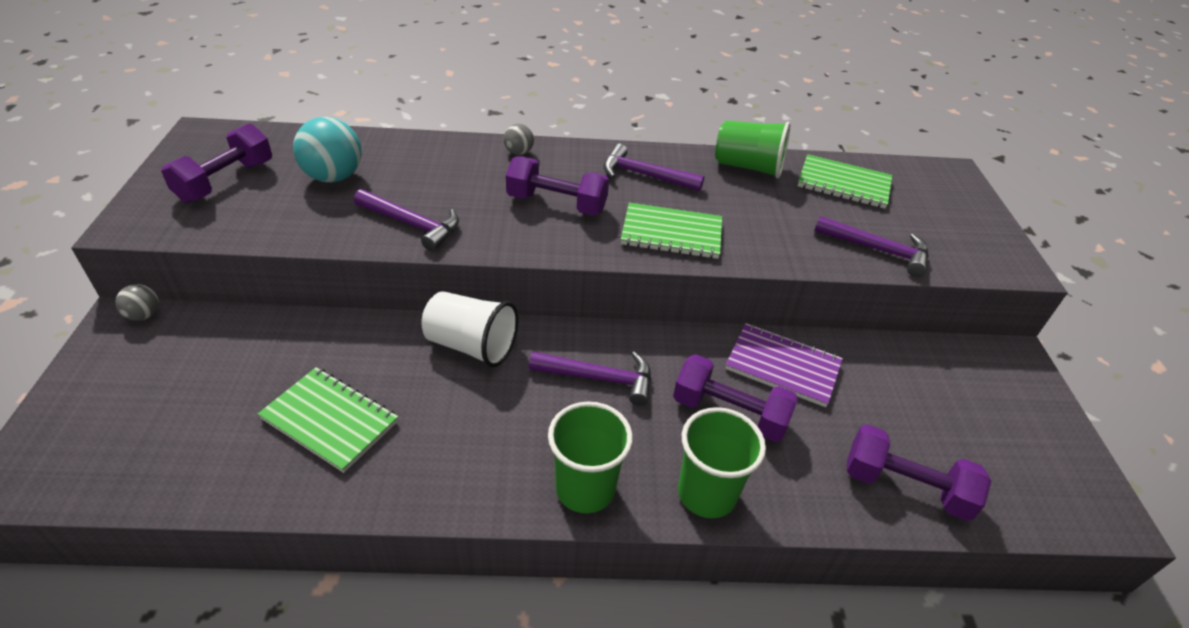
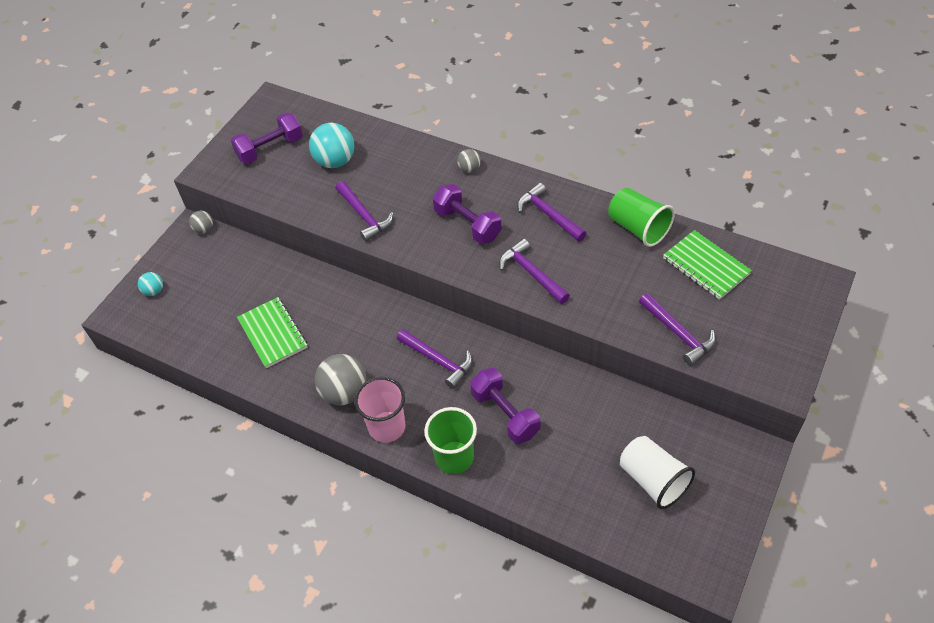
camera: 35 degrees right, 10 degrees up
white cup [421,291,518,368] -> white cup moved to [620,436,695,509]
green cup [548,402,633,513] -> pink cup [354,377,406,443]
green notebook [621,203,722,259] -> purple hammer [499,239,570,304]
purple notebook [725,323,843,407] -> none
purple dumbbell [847,424,991,521] -> none
none -> turquoise ball [138,272,163,296]
none -> grey ball [315,354,366,405]

